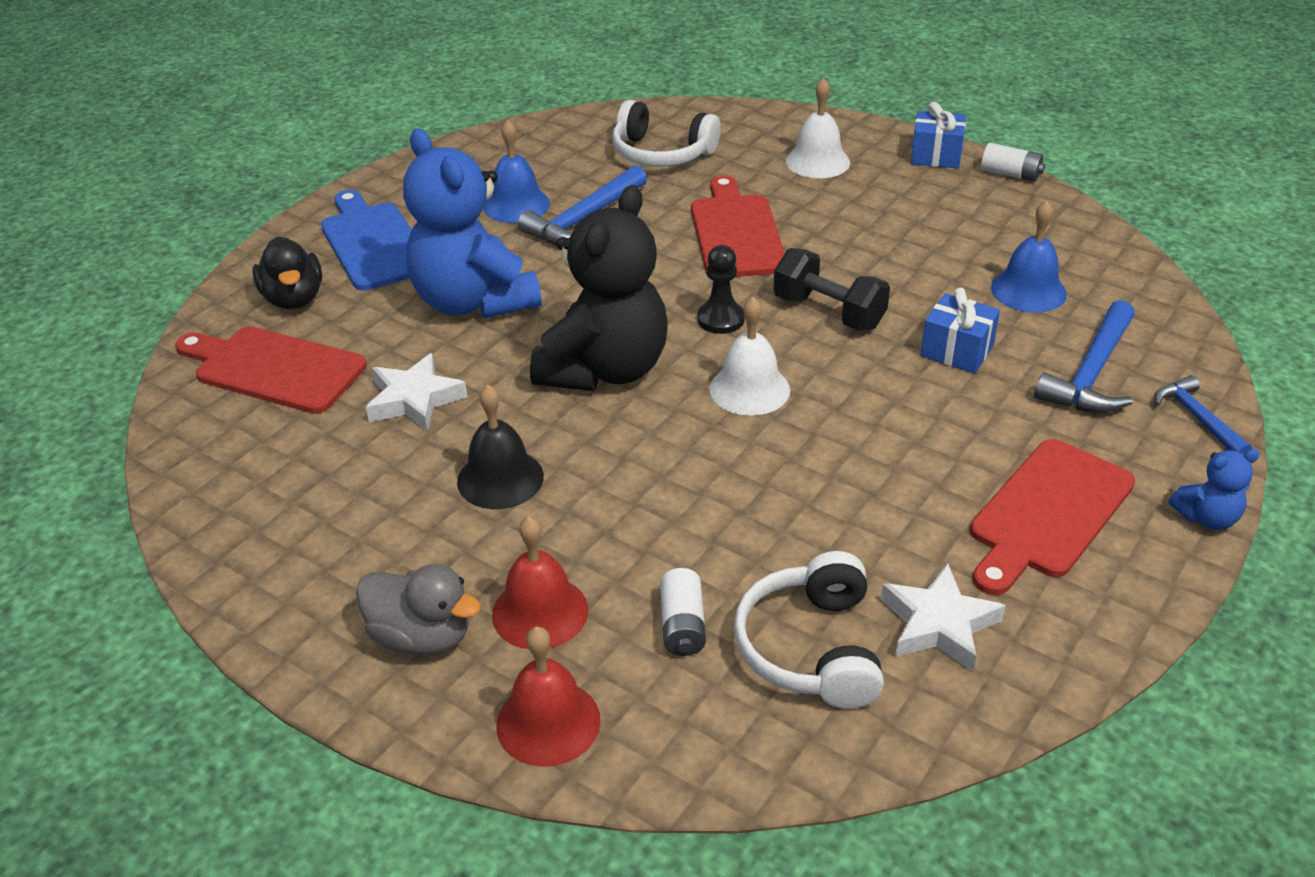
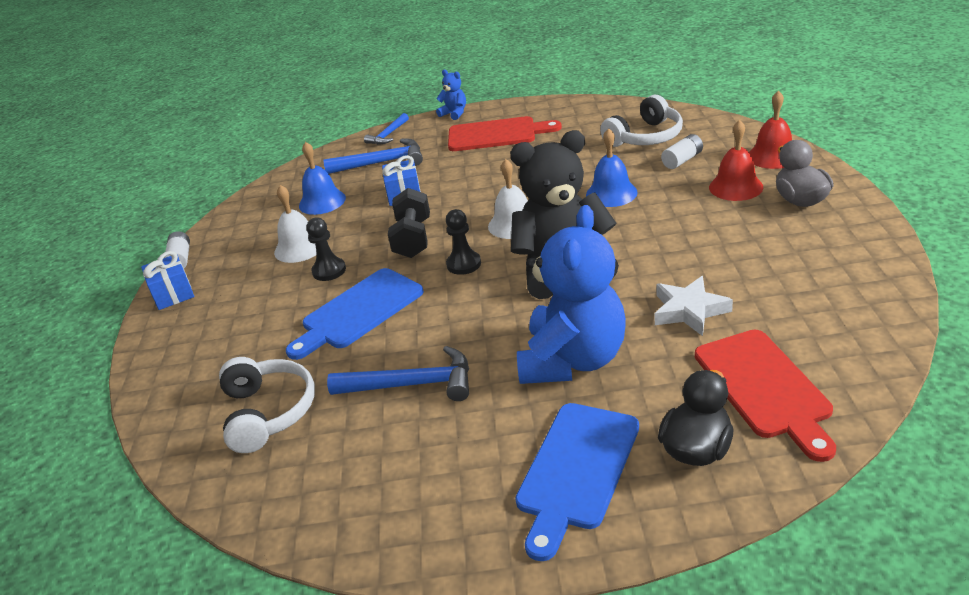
camera: 125 degrees left, 5 degrees down
black bell [457,384,544,509] -> none
blue bell [483,120,550,223] -> blue bell moved to [586,128,637,207]
red cutting board [691,175,785,277] -> blue cutting board [286,268,424,360]
white bell [786,78,850,178] -> white bell moved to [274,185,317,263]
white star [881,563,1006,671] -> none
none -> black pawn [306,218,346,281]

